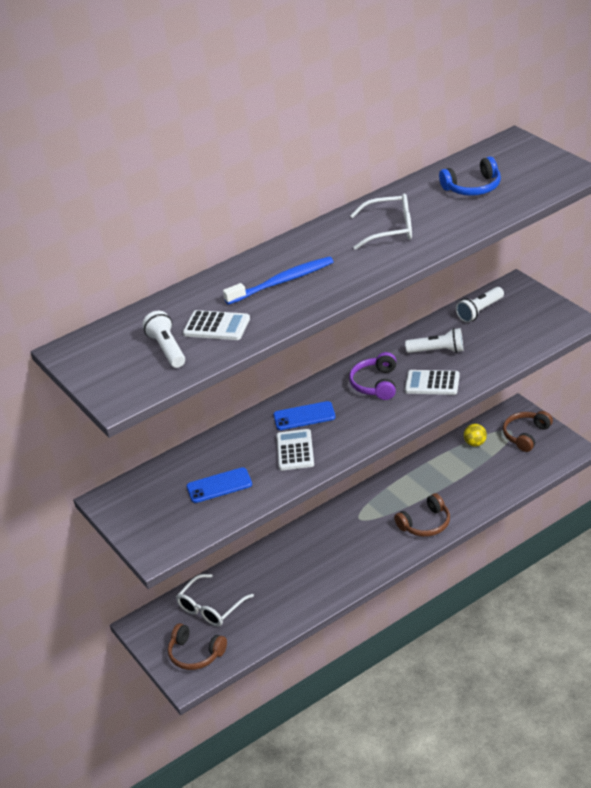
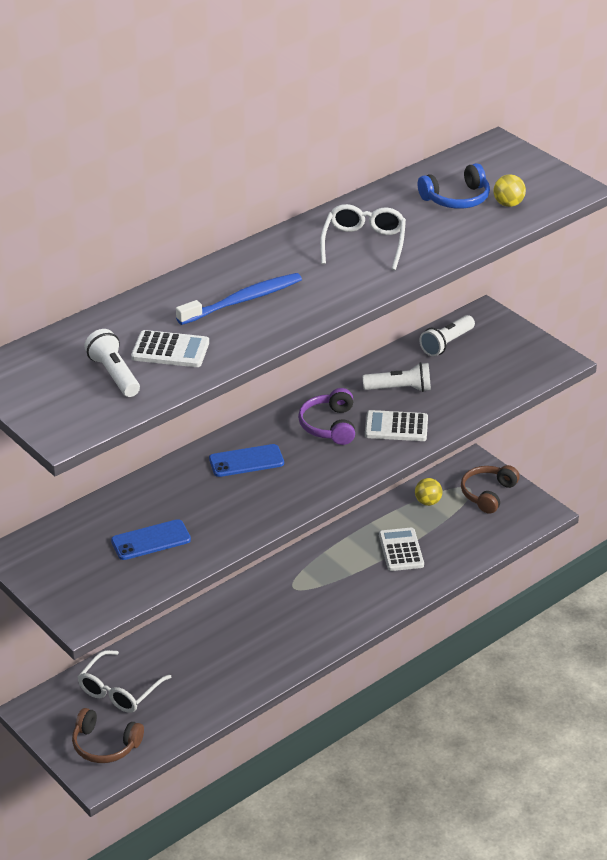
camera: 10 degrees left, 0 degrees up
white calculator [276,429,314,471] -> white calculator moved to [379,528,424,571]
white glasses [350,194,412,250] -> white glasses turned 75 degrees counterclockwise [320,204,406,270]
brown headphones [394,493,450,537] -> none
none -> yellow ball [493,174,526,207]

